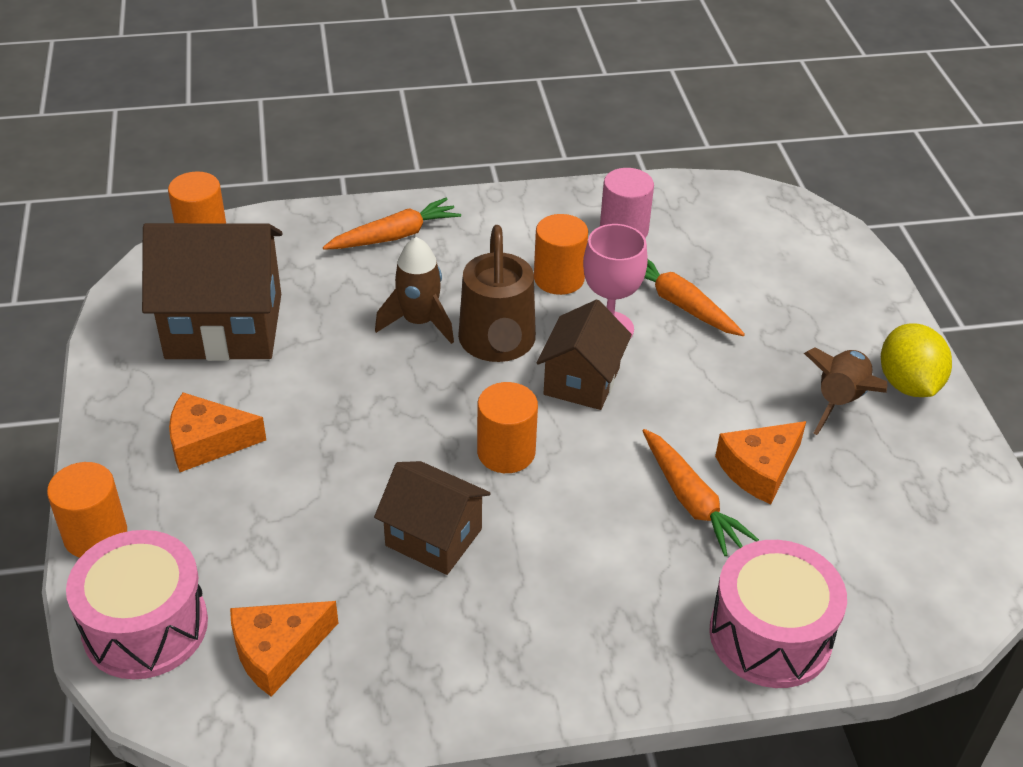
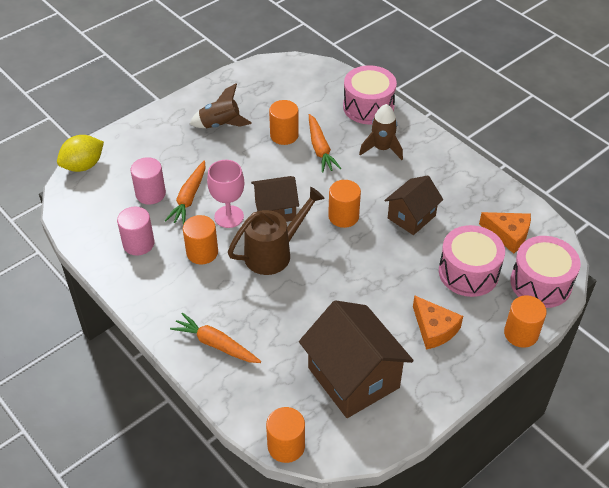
camera: 120 degrees left, 5 degrees up
brown house [374,461,491,575] -> brown house turned 45 degrees clockwise [384,176,443,235]
brown rocket [375,237,454,344] -> brown rocket moved to [359,104,403,160]
orange carrot [642,429,759,556] -> orange carrot turned 135 degrees clockwise [309,114,341,173]
orange cheese [715,421,806,504] -> orange cylinder [269,100,299,145]
yellow lemon [881,323,952,397] -> yellow lemon moved to [57,135,104,172]
none -> pink cylinder [130,157,166,205]
none -> pink drum [439,225,505,297]

